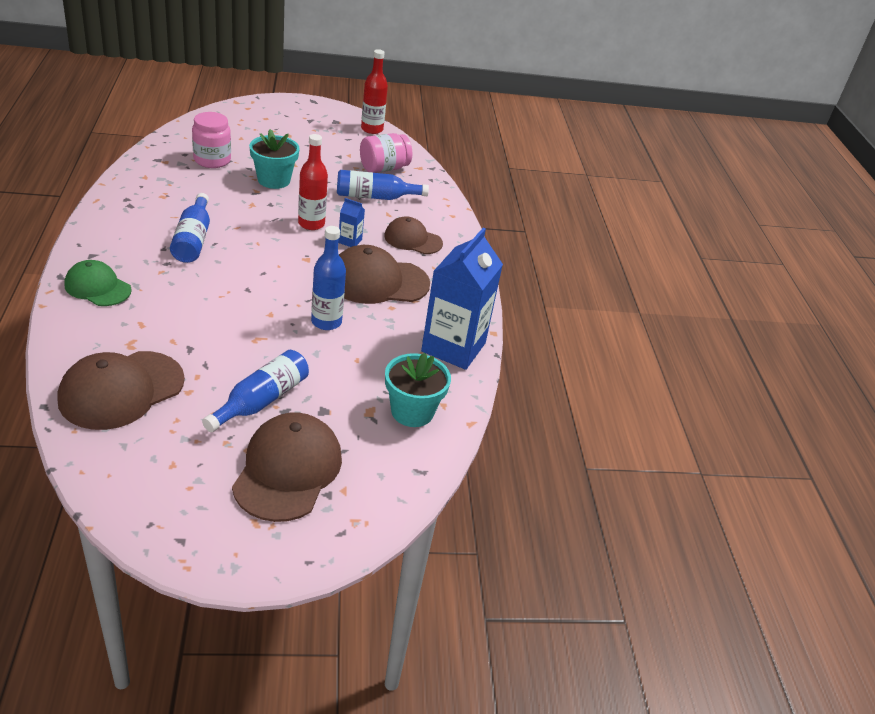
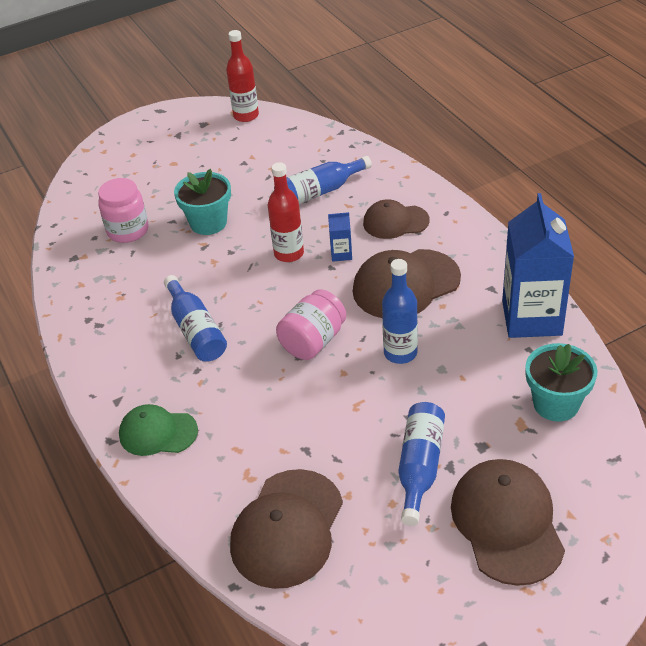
camera: 15 degrees left, 5 degrees up
pink jar [360,133,412,173] -> pink jar moved to [276,289,346,360]

